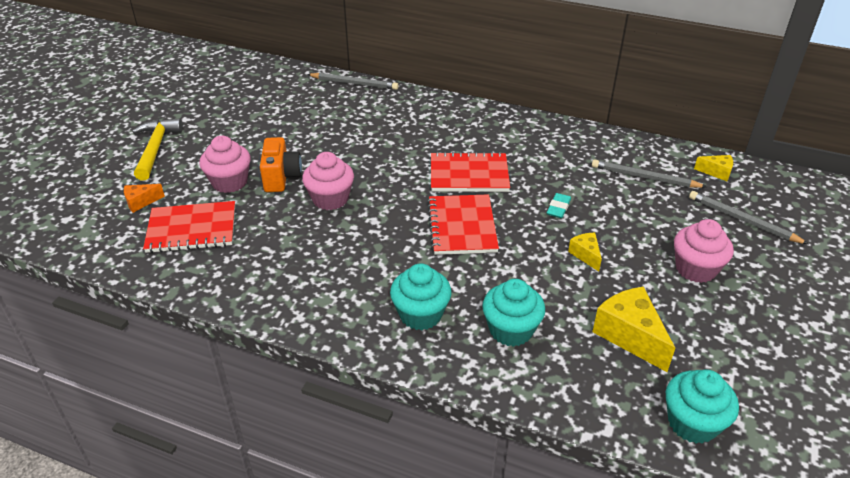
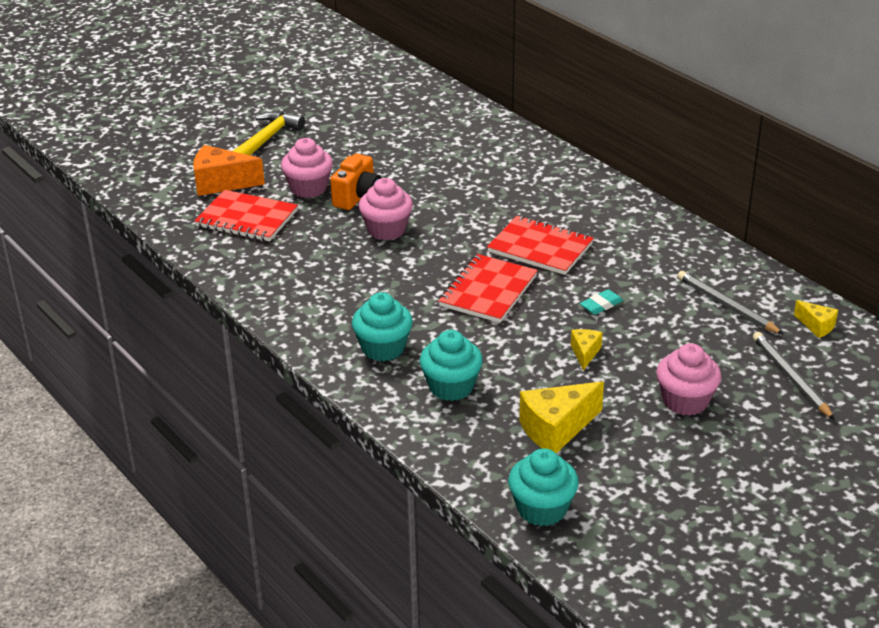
camera: 30 degrees right, 5 degrees down
orange cheese [124,184,165,213] -> orange cheese [193,145,265,196], size x1.87
grey pencil [307,73,399,90] -> none
yellow cheese [592,286,675,372] -> yellow cheese turned 120 degrees counterclockwise [519,381,604,453]

